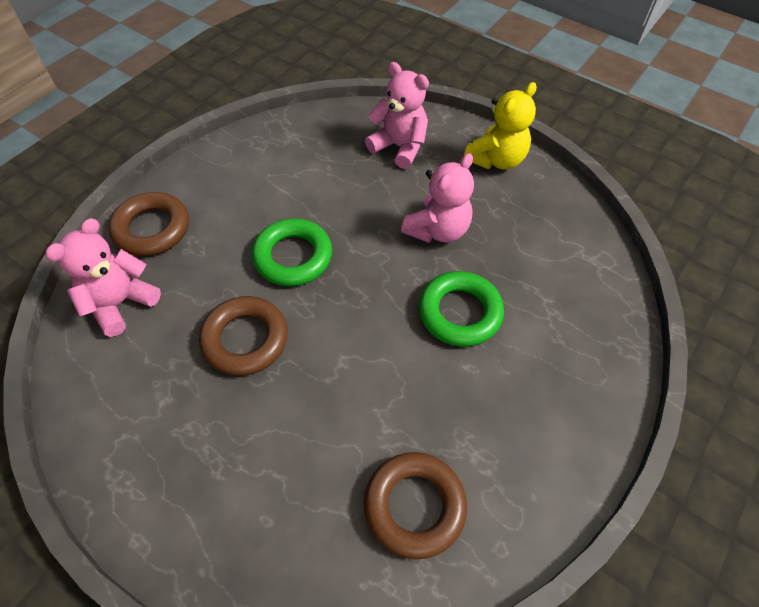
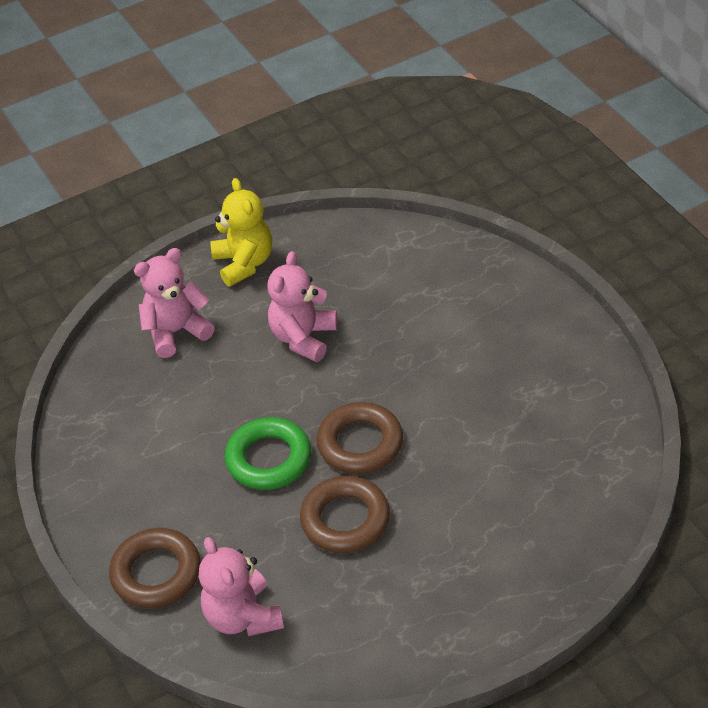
camera: 60 degrees left, 10 degrees down
brown ring [364,452,467,559] -> brown ring moved to [317,402,403,474]
pink teddy bear [401,153,474,243] -> pink teddy bear turned 135 degrees counterclockwise [267,251,337,362]
green ring [419,271,504,347] -> none

